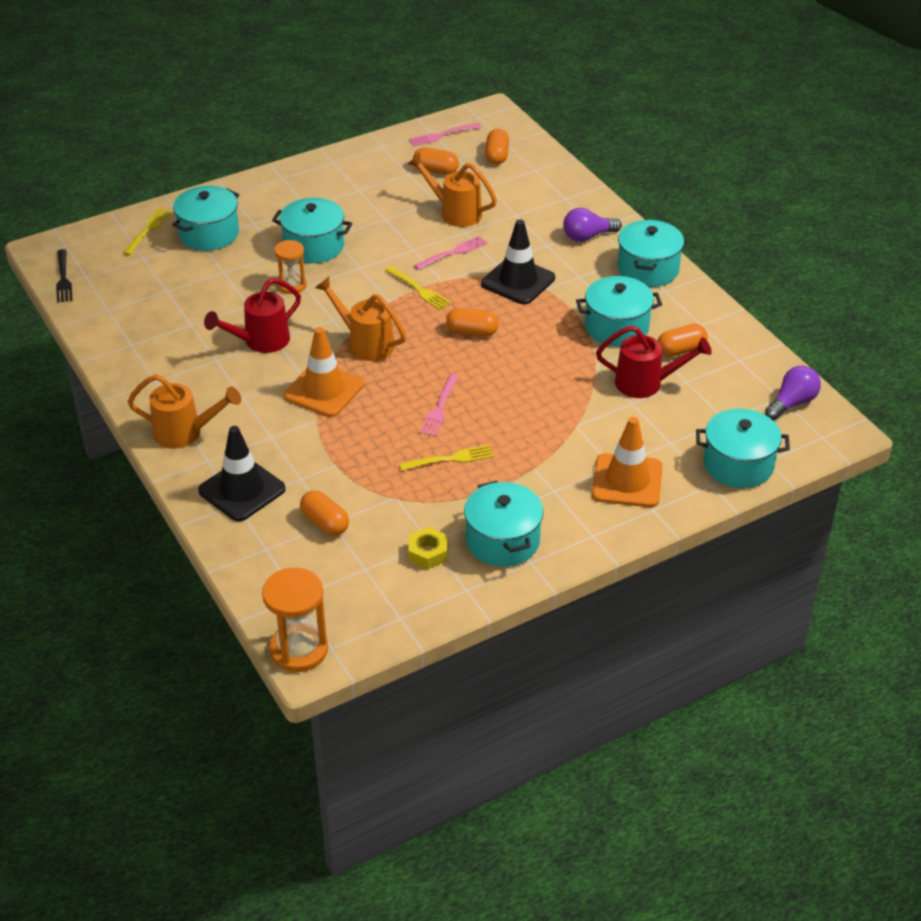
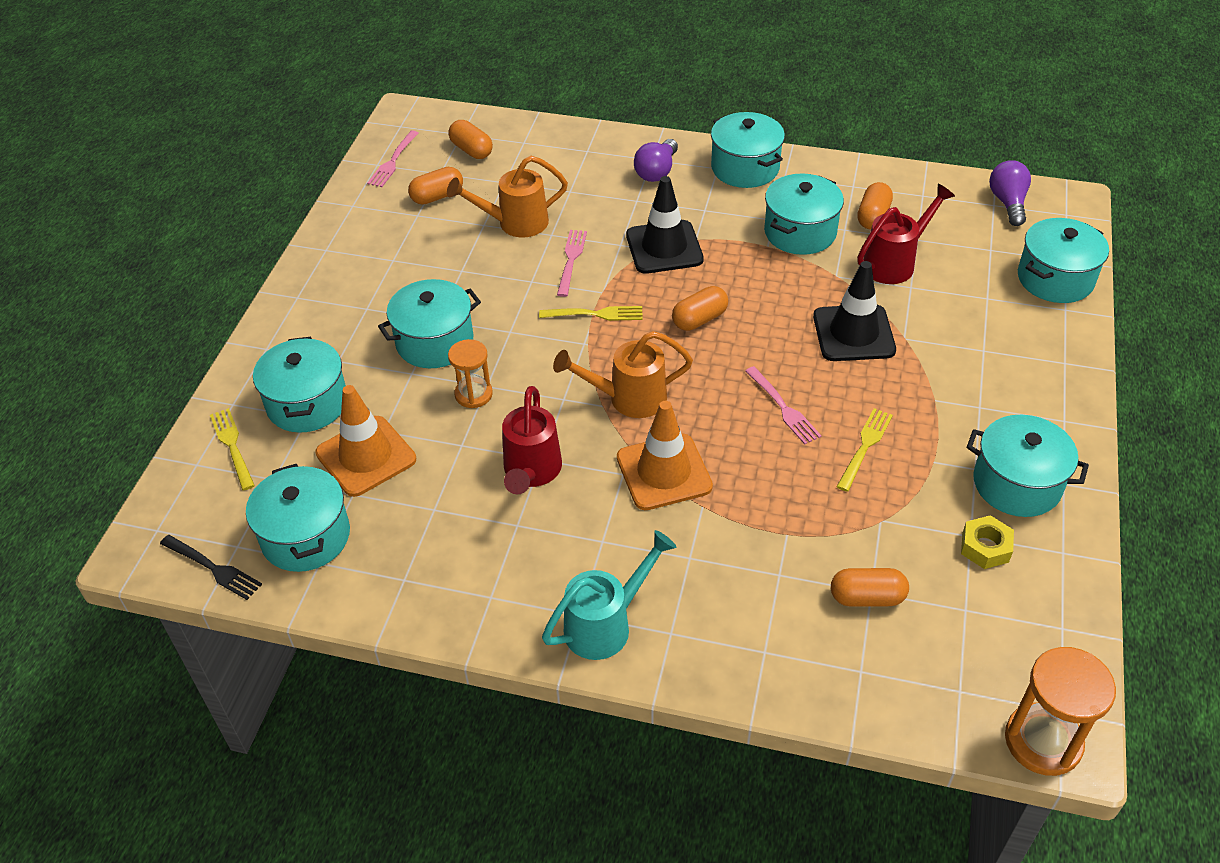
camera: 45 degrees left, 5 degrees up
orange watering can [128,374,241,449] -> turquoise watering can [542,530,677,660]
black traffic cone [198,426,286,521] -> black traffic cone moved to [813,261,896,361]
orange traffic cone [592,417,663,507] -> orange traffic cone moved to [315,385,416,497]
none -> turquoise pot [246,464,350,572]

